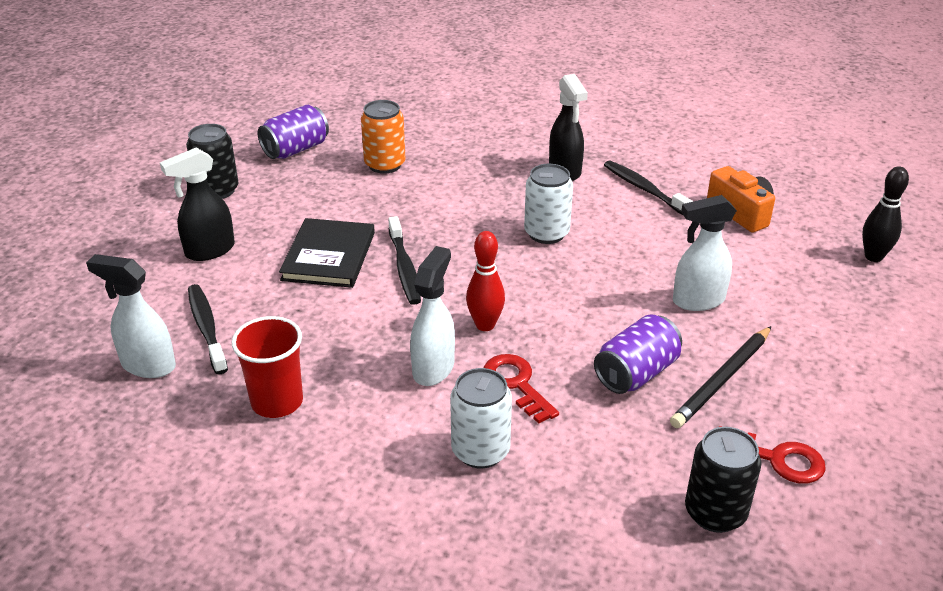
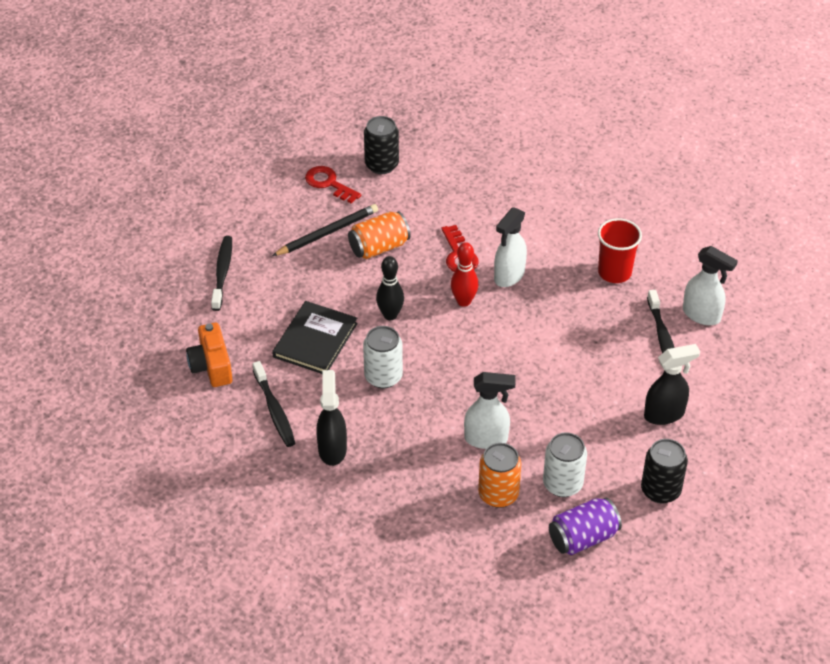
camera: 165 degrees left, 10 degrees up
black book [279,218,375,288] -> black book moved to [272,301,358,374]
black toothbrush [388,216,421,305] -> black toothbrush moved to [211,236,232,311]
white can [450,368,512,468] -> white can moved to [543,432,587,497]
purple can [594,314,682,394] -> orange can [348,211,410,259]
white spray bottle [673,195,737,311] -> white spray bottle moved to [464,372,515,449]
black bowling pin [862,166,909,262] -> black bowling pin moved to [376,256,404,320]

